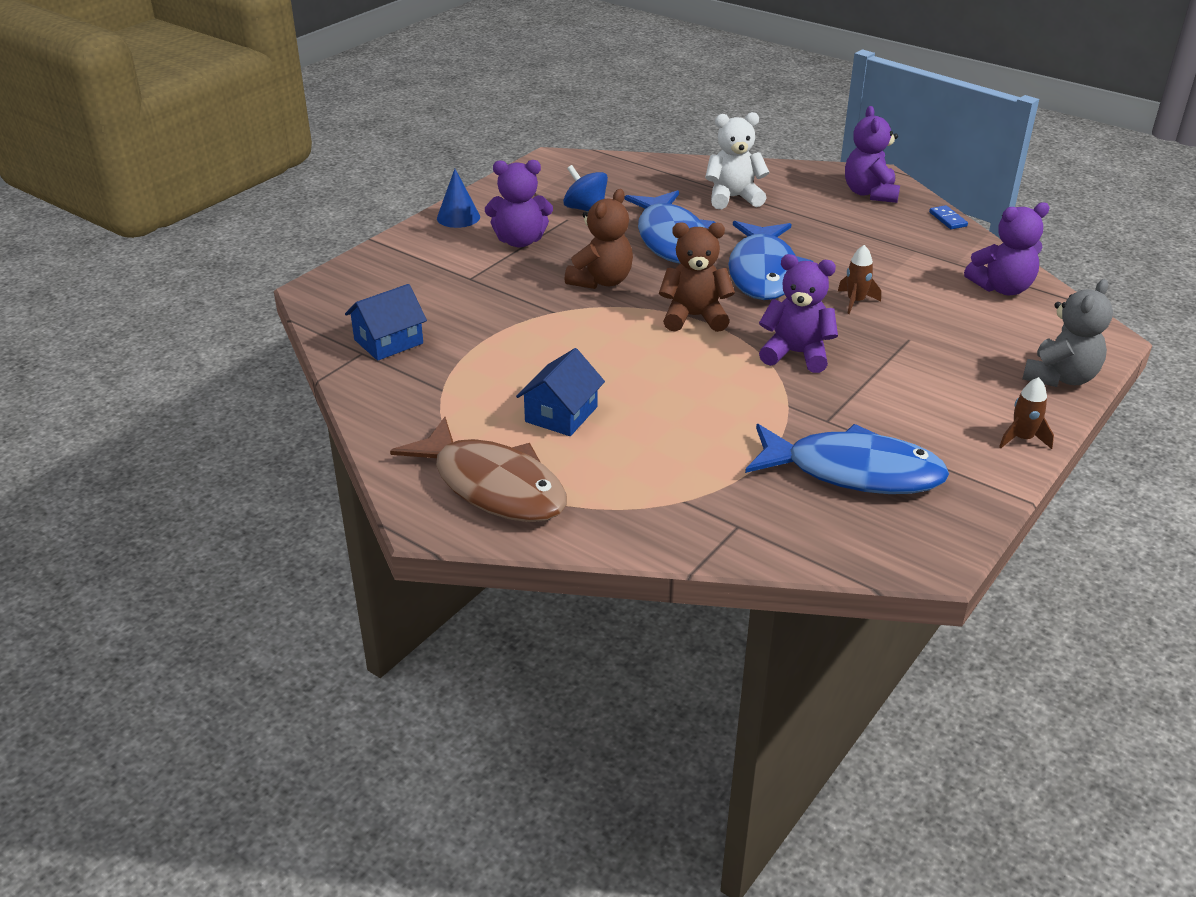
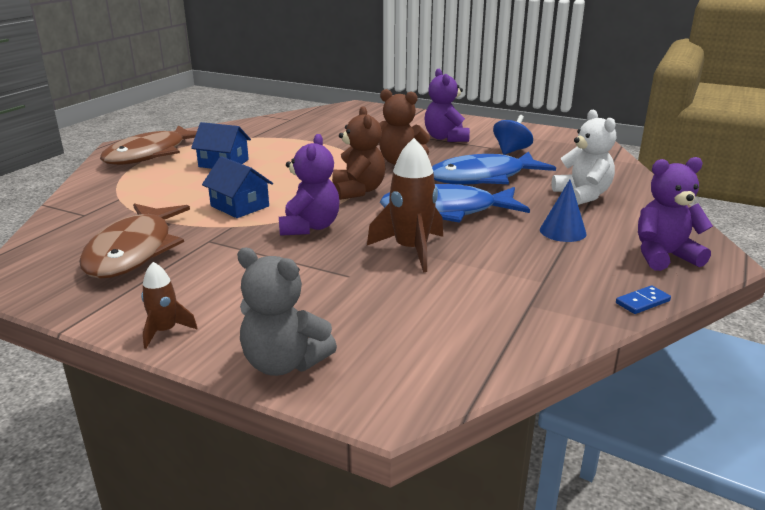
camera: 80 degrees right, 10 degrees down
blue house [345,284,427,361] -> blue house moved to [202,156,273,218]
blue cone [437,169,480,228] -> blue cone moved to [540,180,586,242]
blue fish [745,424,949,494] -> brown fish [79,203,190,279]
brown rocket [838,245,881,314] -> brown rocket [367,138,443,272], size x1.81
purple teddy bear [964,202,1050,295] -> none

